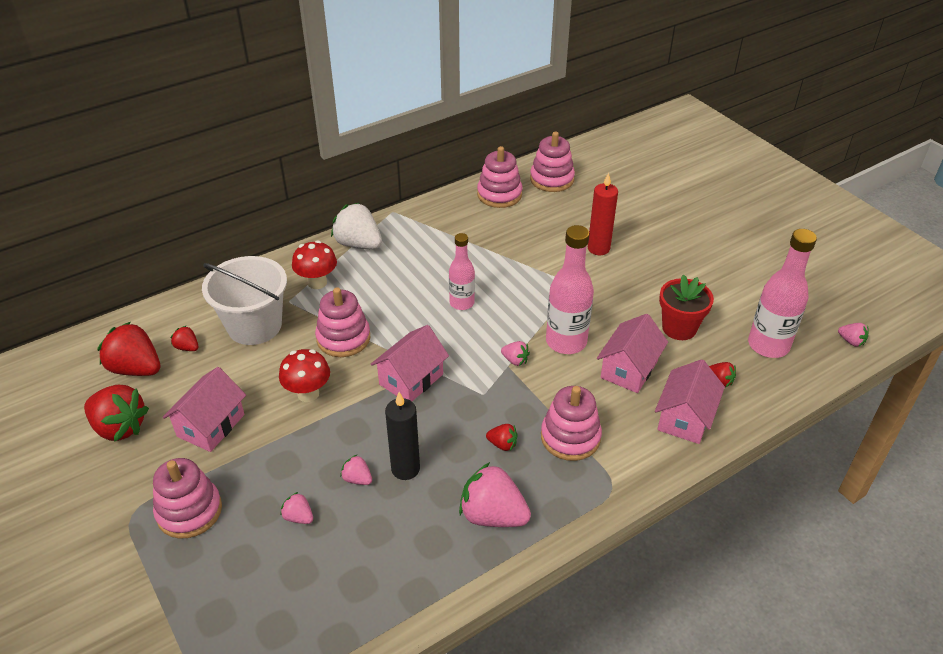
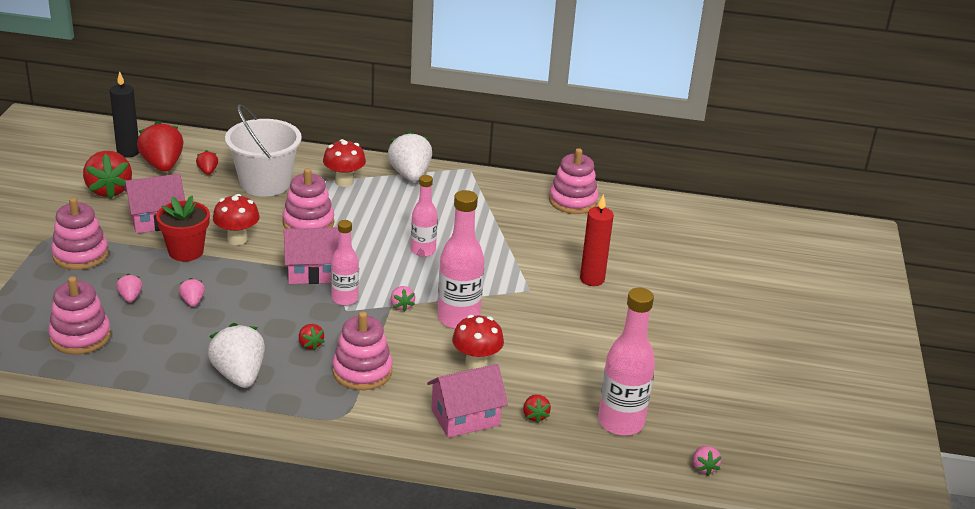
camera: 40 degrees right, 10 degrees down
black candle [385,392,420,480] -> black candle moved to [110,71,139,158]
pink strawberry [459,462,531,527] -> white strawberry [208,323,265,388]
pink stacking toy [530,132,575,192] -> pink stacking toy moved to [48,276,111,355]
pink house [597,314,668,393] -> red mushroom [452,315,504,370]
red flower pot [659,275,714,340] -> red flower pot moved to [156,196,210,261]
none -> pink bottle [331,220,359,306]

